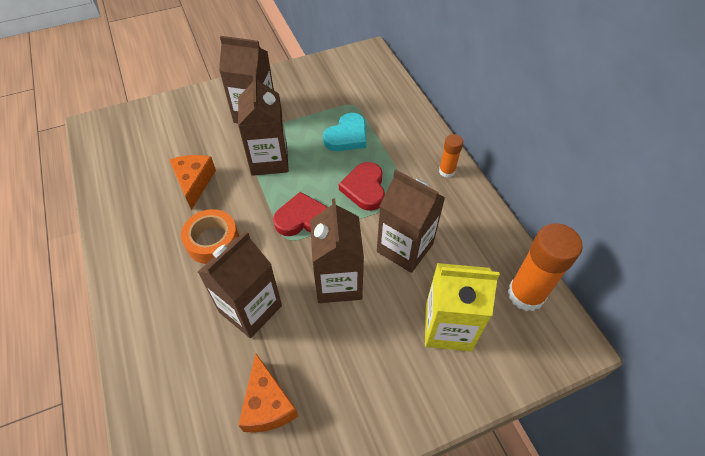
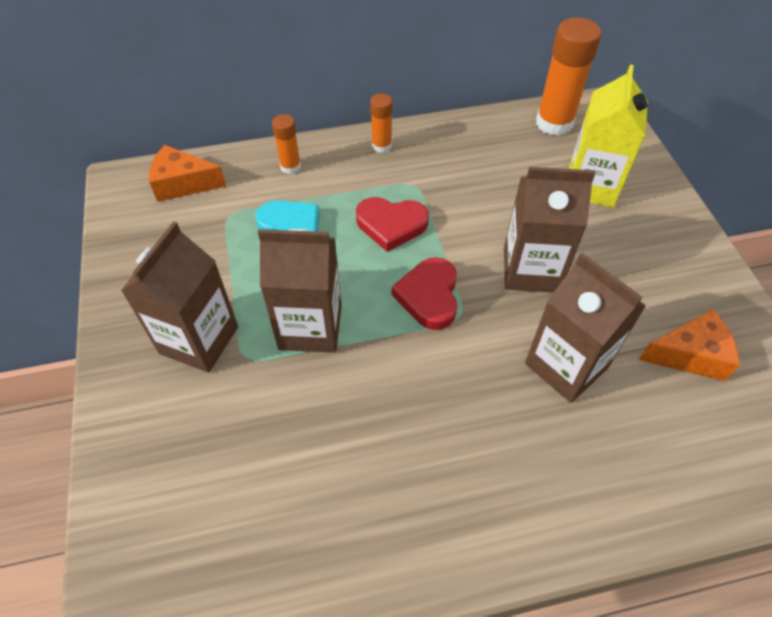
camera: 80 degrees left, 0 degrees up
orange cheese [169,155,216,210] -> orange cheese moved to [149,145,226,202]
orange tape [181,209,239,264] -> none
brown carton [377,170,445,273] -> none
none -> orange glue stick [272,114,301,174]

